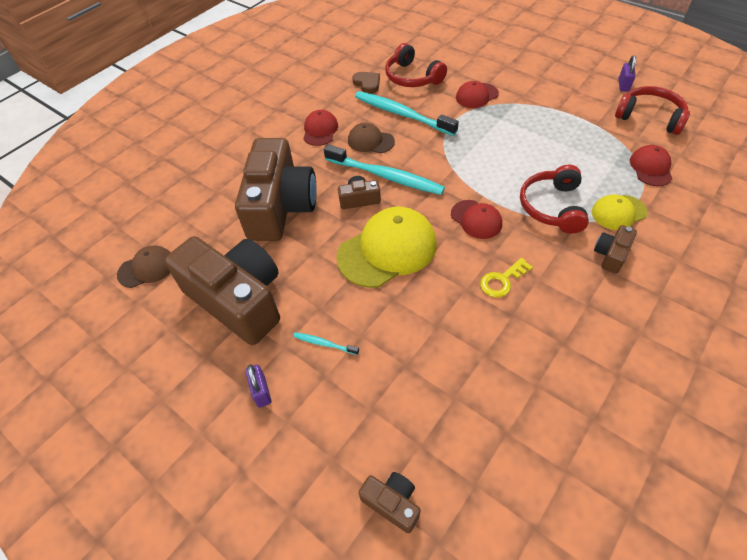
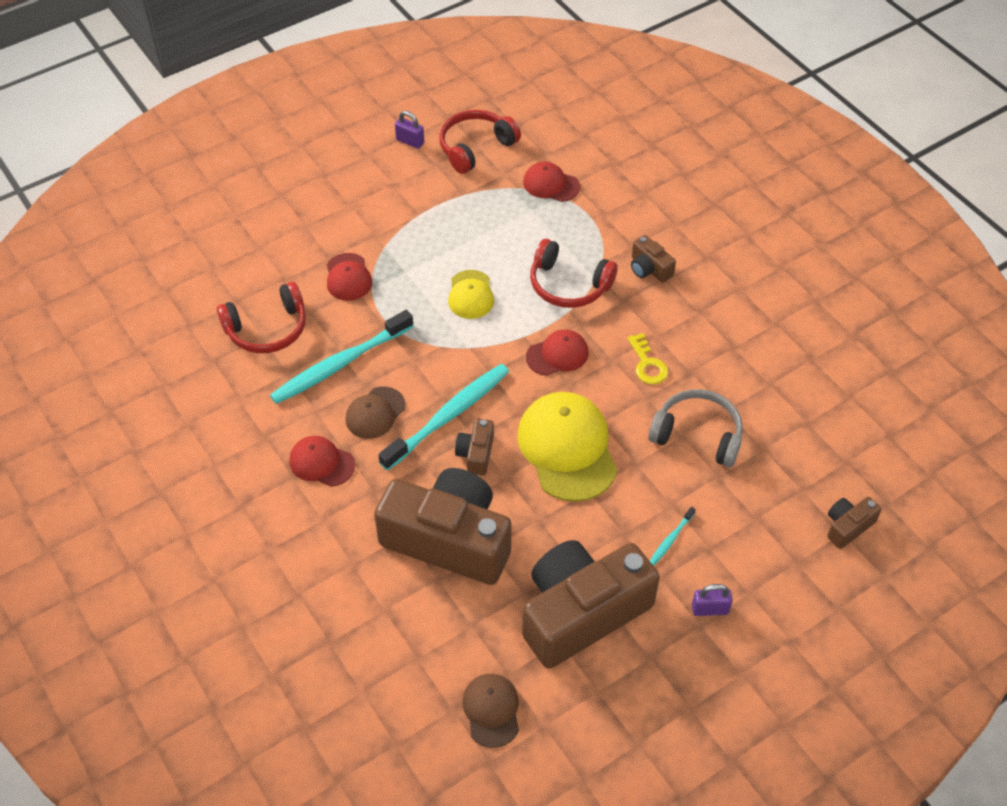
camera: 75 degrees left, 0 degrees up
brown heart [352,72,380,94] -> none
yellow cap [592,195,647,230] -> yellow cap moved to [448,270,494,319]
none -> grey headphones [648,389,743,467]

